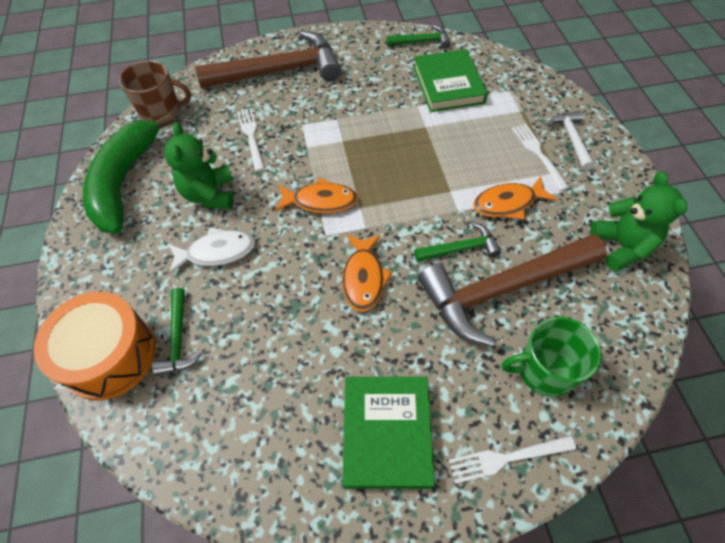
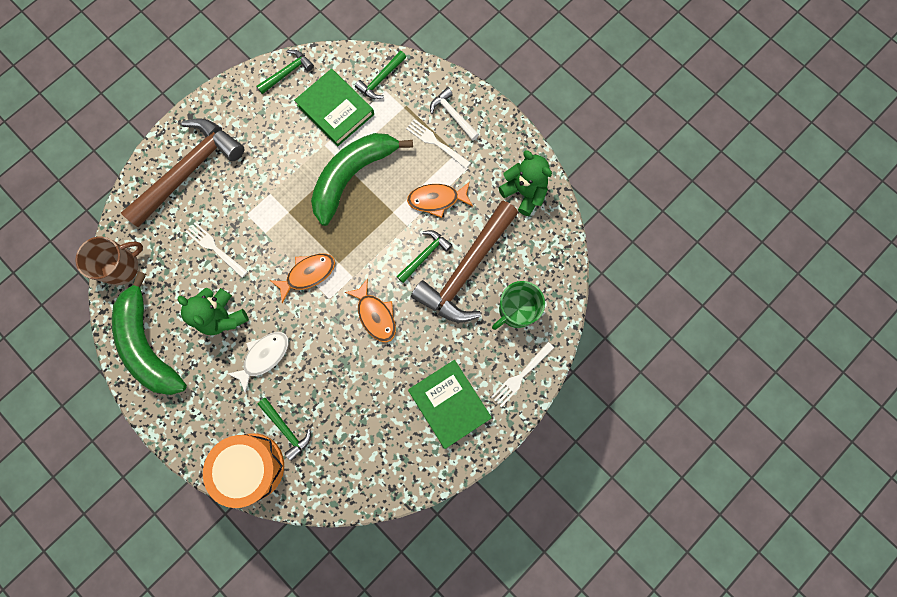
camera: 35 degrees left, 20 degrees up
orange fish [473,176,557,220] -> orange fish turned 45 degrees clockwise [407,182,473,218]
none -> green banana [311,133,413,226]
none -> green hammer [355,51,406,99]

